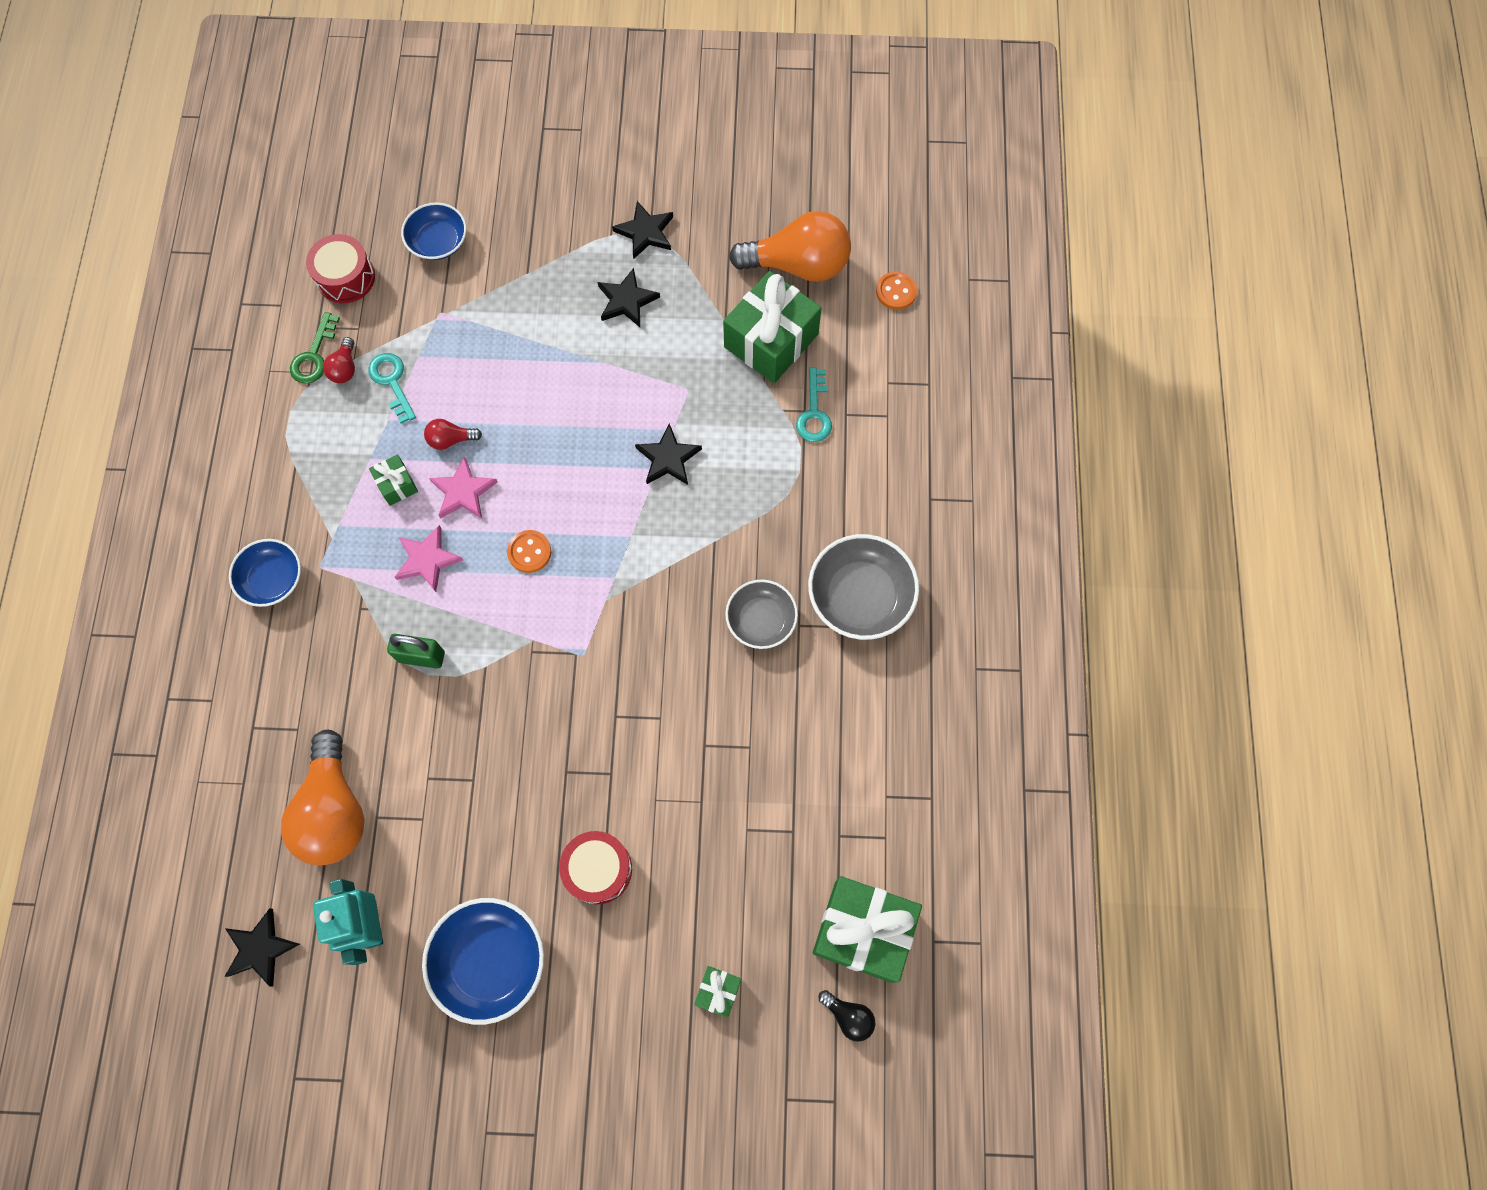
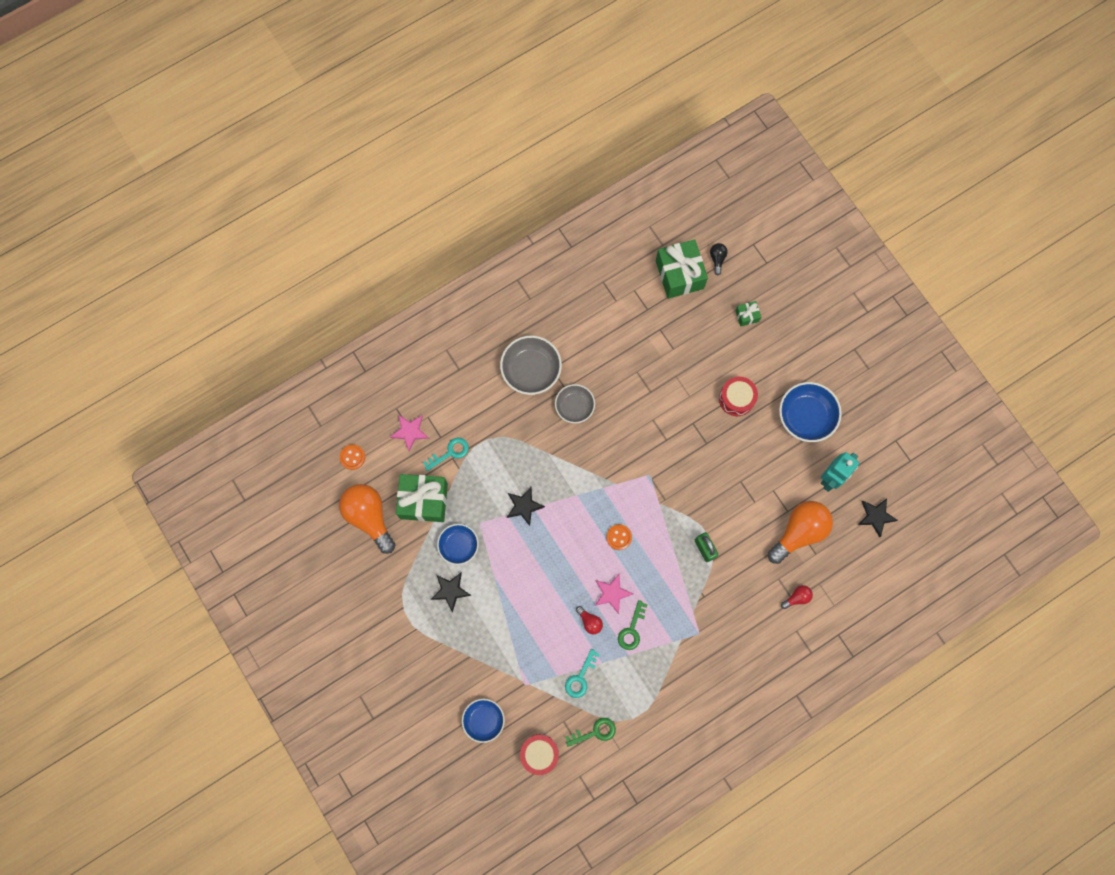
camera: 125 degrees left, 5 degrees up
blue bowl [229,539,301,607] -> blue bowl moved to [437,524,479,565]
red light bulb [323,337,355,383] -> red light bulb moved to [781,585,813,609]
green gift [369,454,418,506] -> green key [618,600,648,650]
pink star [395,525,463,592] -> pink star moved to [390,415,429,452]
black star [612,201,673,259] -> none

